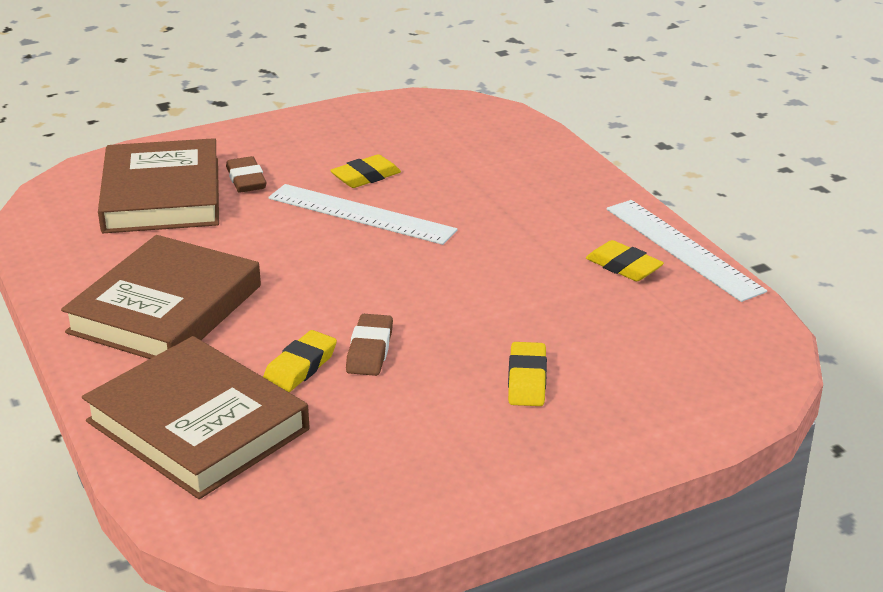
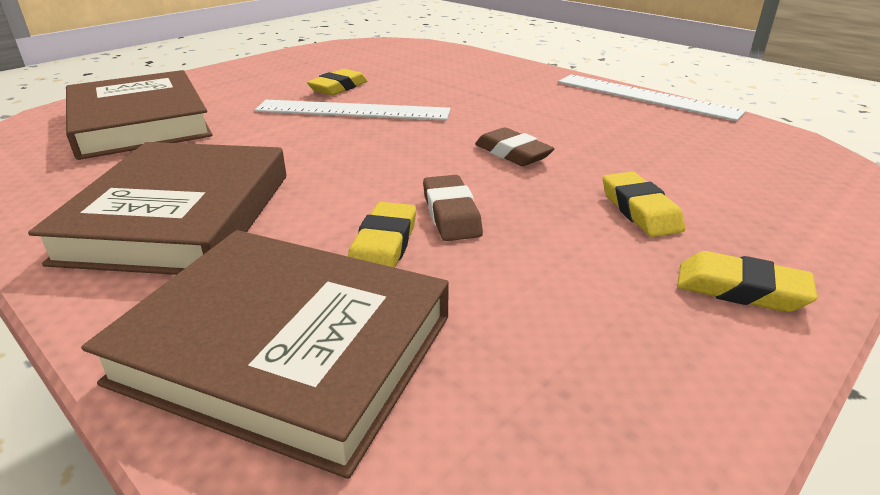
camera: 20 degrees left, 0 degrees up
brown eraser [226,156,267,193] -> brown eraser moved to [475,127,555,166]
yellow eraser [586,240,664,281] -> yellow eraser moved to [677,251,817,312]

